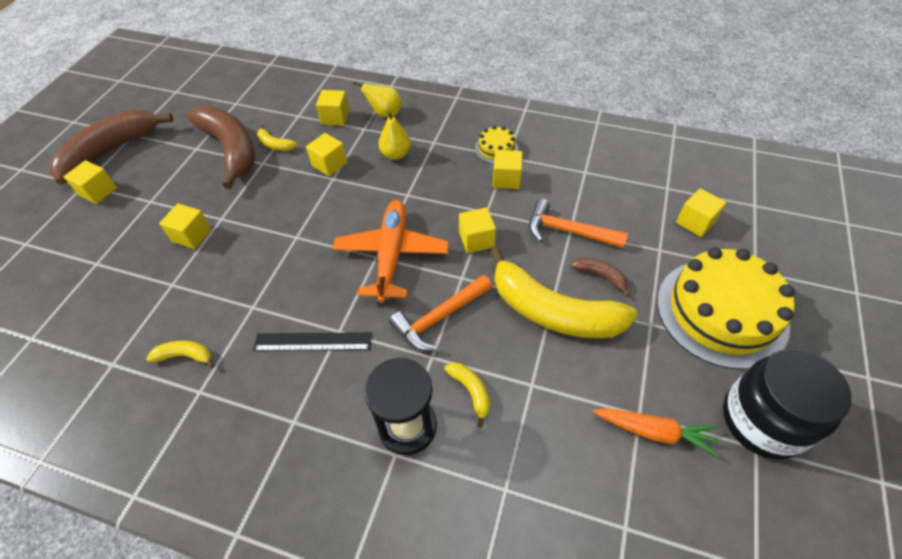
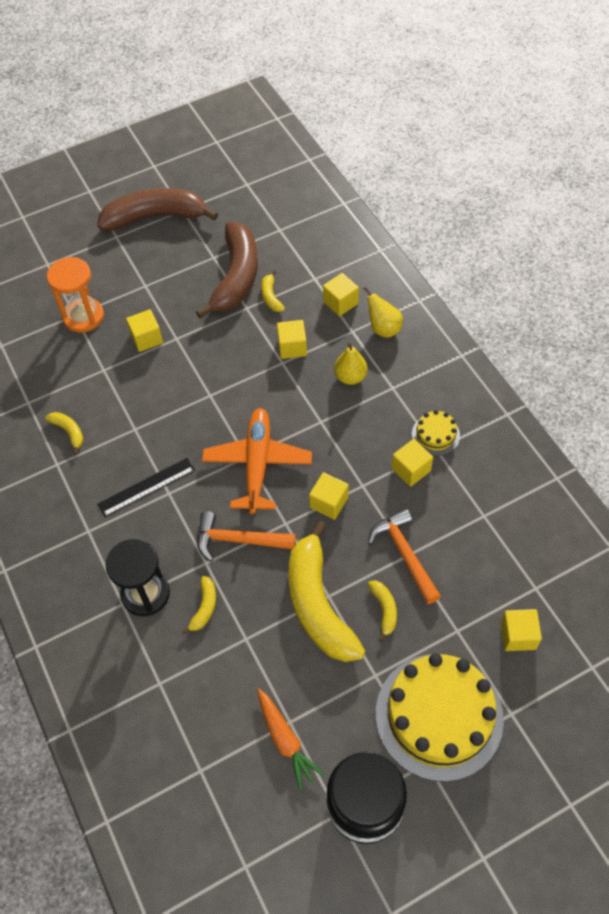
camera: 45 degrees right, 5 degrees up
yellow cube [64,160,117,204] -> none
black ruler [253,332,372,351] -> black ruler turned 75 degrees counterclockwise [97,458,195,517]
orange plane [333,200,449,303] -> orange plane turned 45 degrees counterclockwise [202,408,312,514]
brown banana [571,258,630,297] -> yellow banana [368,581,397,642]
none -> orange hourglass [47,257,104,333]

